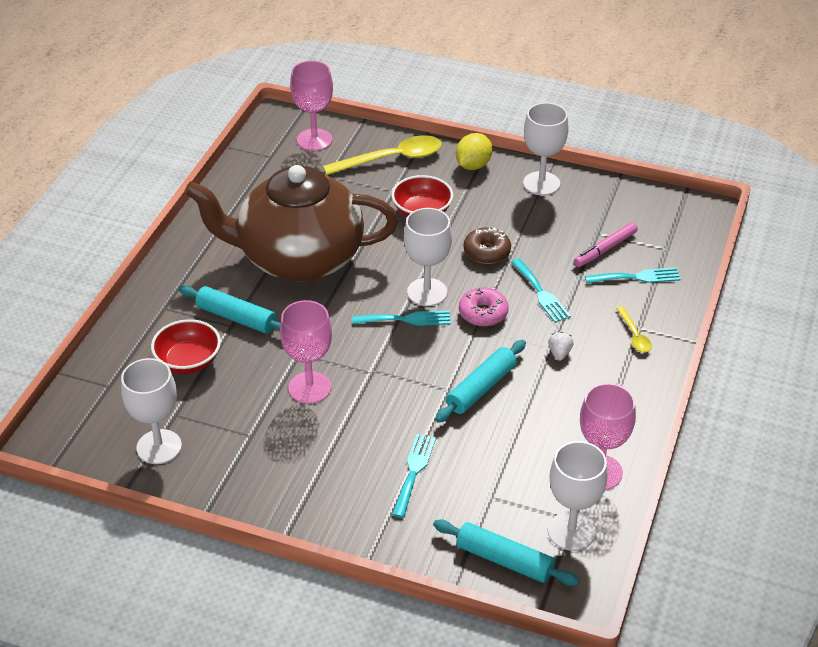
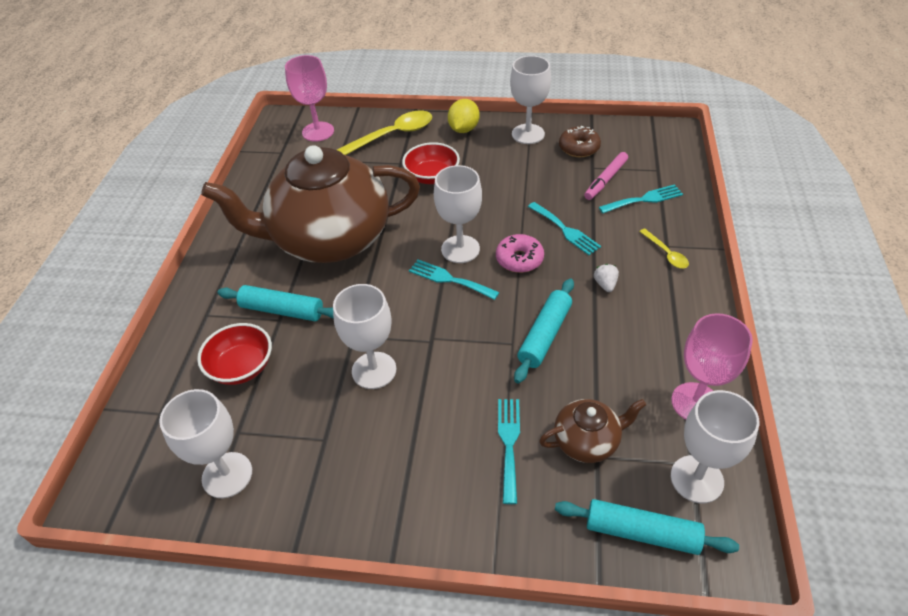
camera: 10 degrees left, 5 degrees up
pink goblet [280,300,332,404] -> white goblet [333,284,396,389]
turquoise fork [352,310,451,326] -> turquoise fork turned 135 degrees counterclockwise [409,259,499,300]
brown donut [464,227,511,264] -> brown donut moved to [559,126,601,157]
none -> brown teapot [539,399,646,463]

